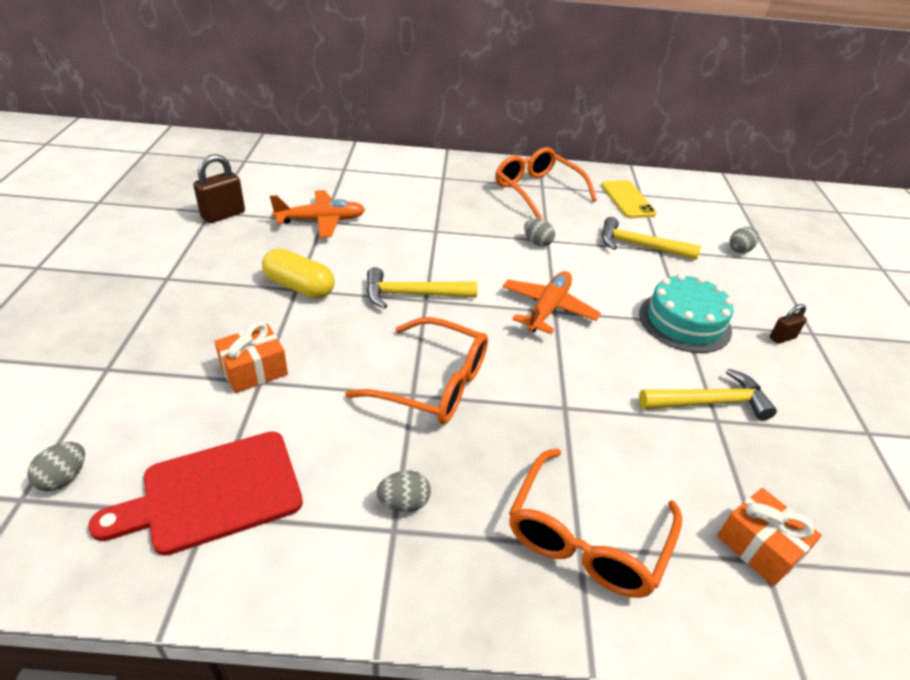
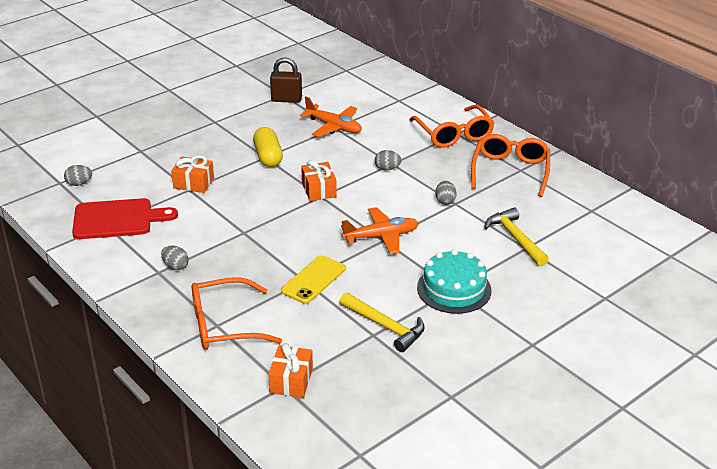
camera: 50 degrees right, 5 degrees down
red cutting board [88,431,303,556] -> red cutting board turned 150 degrees clockwise [72,198,178,239]
orange glasses [345,317,488,424] -> orange glasses moved to [409,105,494,148]
yellow hammer [366,267,477,309] -> orange gift [301,160,337,201]
yellow phone [601,180,657,218] -> yellow phone moved to [281,255,346,304]
grey egg [729,227,759,253] -> grey egg moved to [375,150,402,170]
brown padlock [770,304,807,344] -> none

